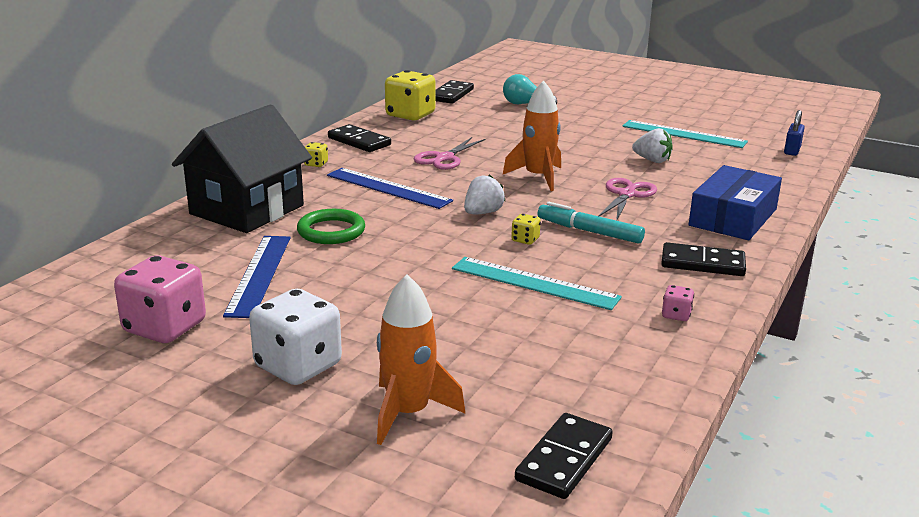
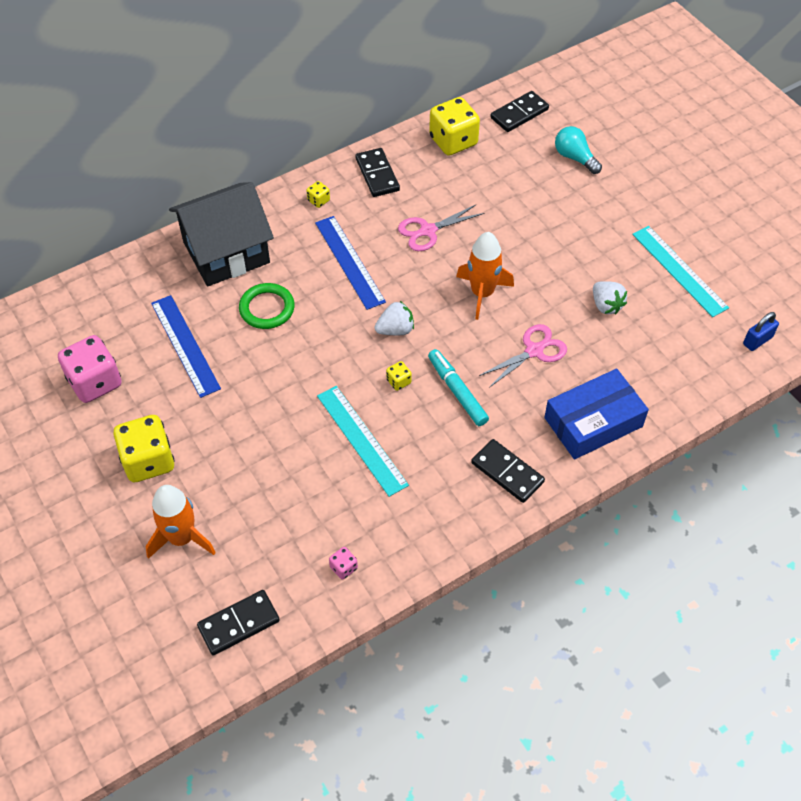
camera: 30 degrees right, 30 degrees up
blue ruler [223,236,291,318] -> blue ruler turned 60 degrees counterclockwise [151,295,221,398]
white dice [249,289,342,385] -> yellow dice [113,415,175,482]
pink dice [662,285,694,321] -> pink dice moved to [329,547,358,580]

